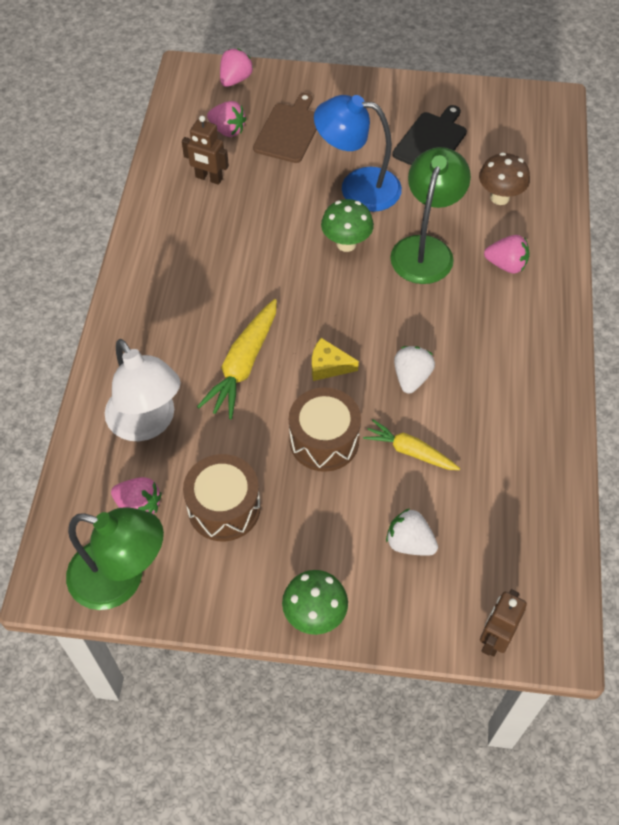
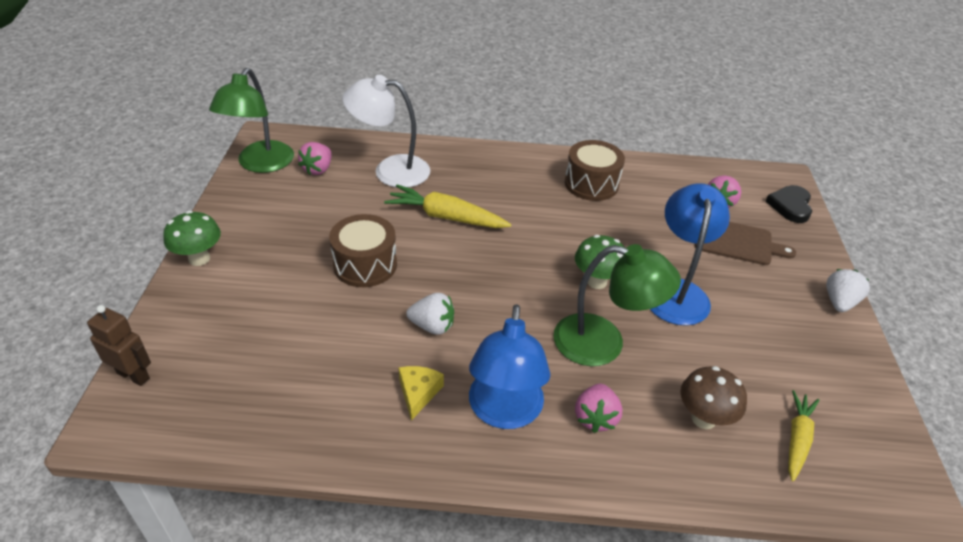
camera: 85 degrees right, 15 degrees down
white lamp [105,339,181,441] -> white lamp turned 45 degrees clockwise [343,75,430,188]
brown robot [182,116,229,185] -> none
brown drum [183,454,261,541] -> brown drum moved to [565,140,625,201]
pink strawberry [220,49,253,87] -> black heart [766,185,812,223]
yellow cheese [312,338,359,381] -> yellow cheese moved to [398,366,444,421]
yellow carrot [363,419,460,470] -> yellow carrot moved to [788,390,819,481]
white strawberry [386,508,438,556] -> white strawberry moved to [826,269,870,312]
black cutting board [392,105,467,165] -> none
none -> blue lamp [469,304,551,429]

